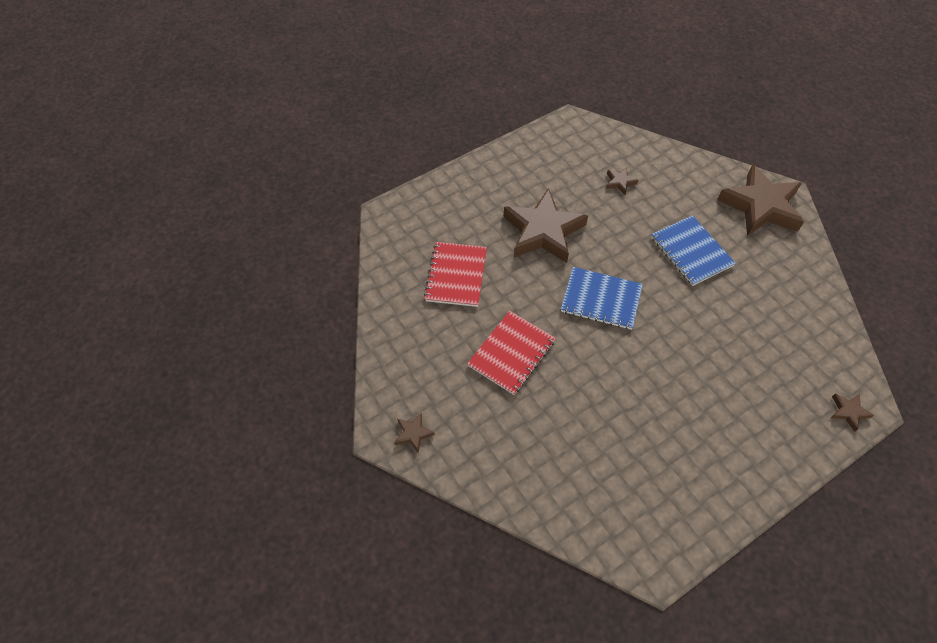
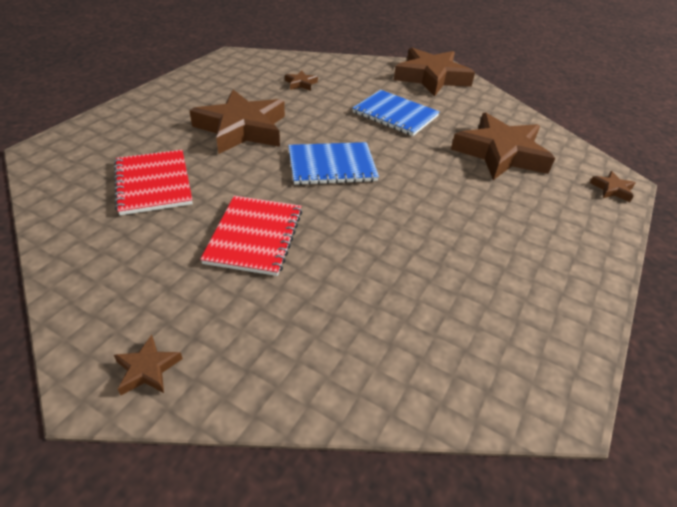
camera: 30 degrees left, 15 degrees down
none -> brown star [451,112,555,180]

